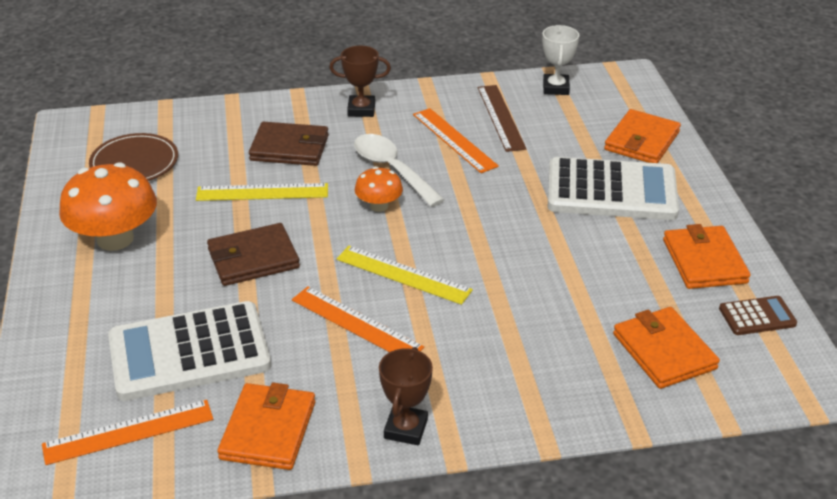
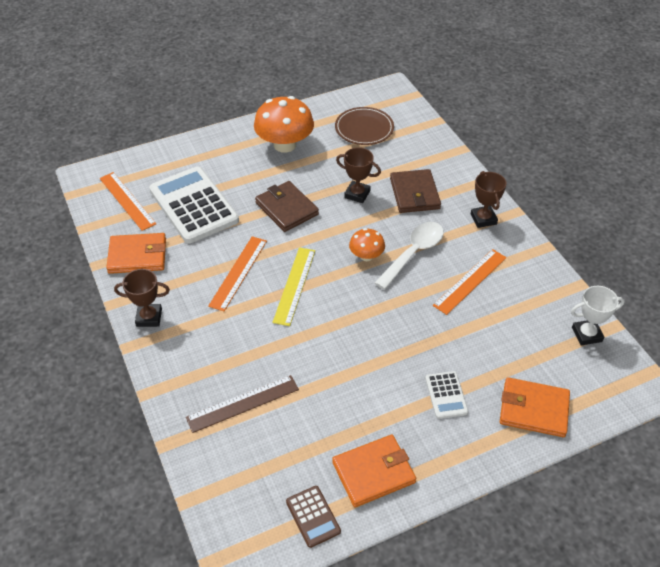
camera: 75 degrees right, 10 degrees up
yellow ruler [196,183,328,201] -> brown trophy [336,147,381,203]
brown ruler [478,85,526,152] -> brown ruler moved to [186,375,299,433]
white calculator [548,157,679,220] -> white calculator [425,371,468,419], size x0.46
orange wallet [613,307,720,389] -> none

